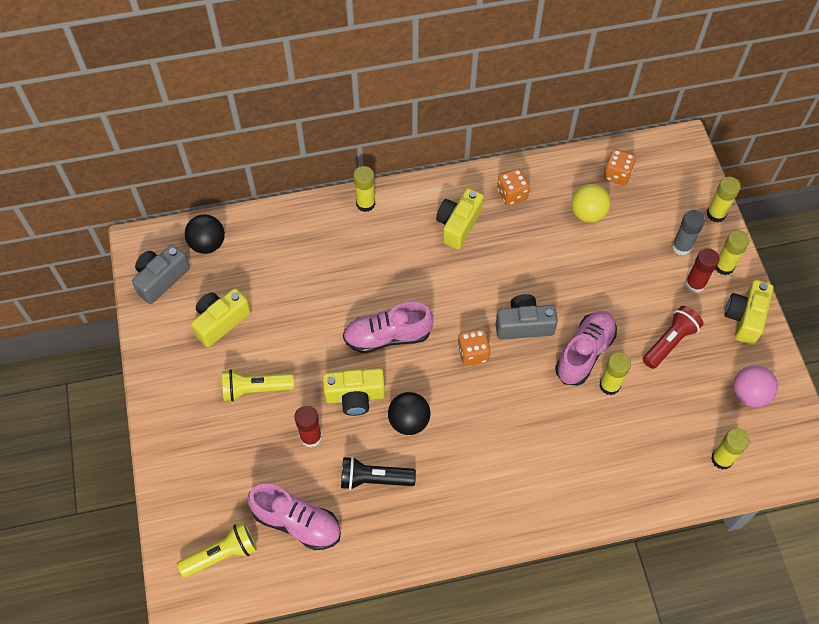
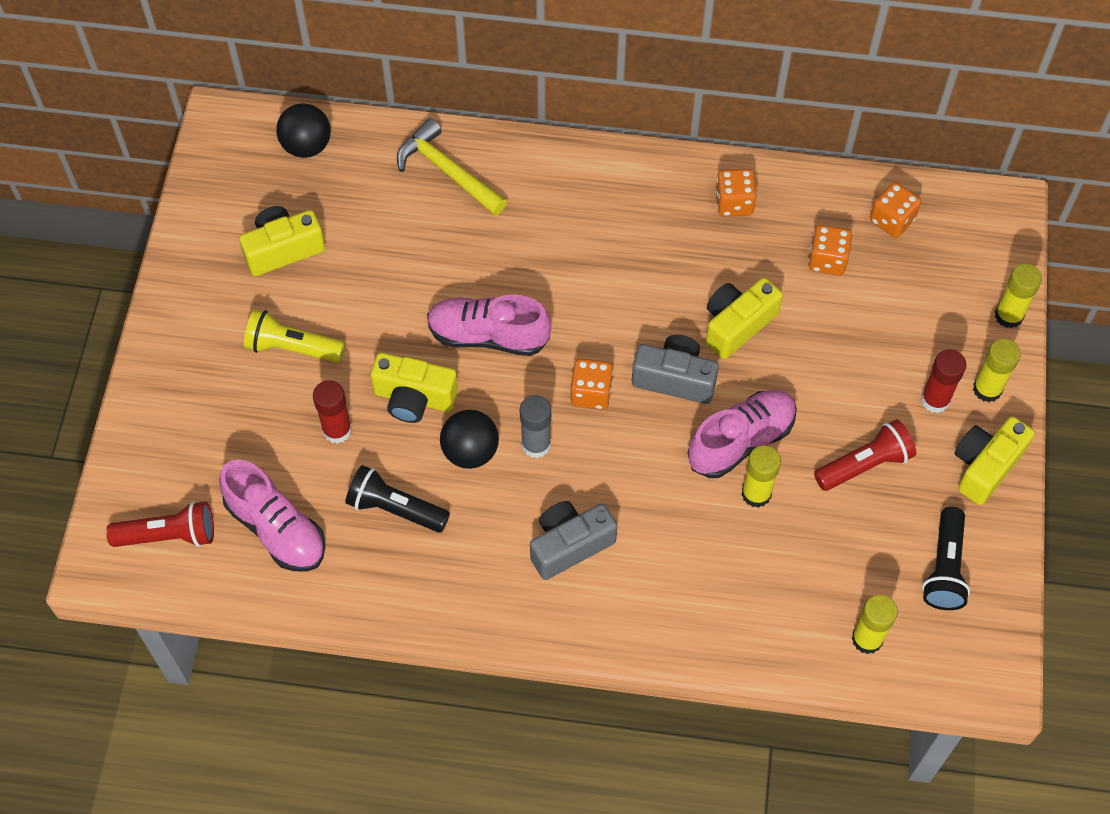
camera: 20 degrees right, 0 degrees up
grey camera [132,244,190,304] -> grey camera moved to [530,501,617,580]
yellow flashlight [177,522,257,578] -> red flashlight [106,501,214,547]
yellow glue stick [353,166,375,212] -> none
yellow camera [436,188,484,250] -> yellow camera moved to [706,278,783,359]
yellow ball [571,184,611,223] -> orange dice [808,225,852,276]
grey glue stick [672,210,705,255] -> grey glue stick moved to [520,395,551,458]
pink ball [733,365,778,408] -> black flashlight [922,507,970,610]
none -> yellow hammer [397,118,507,216]

